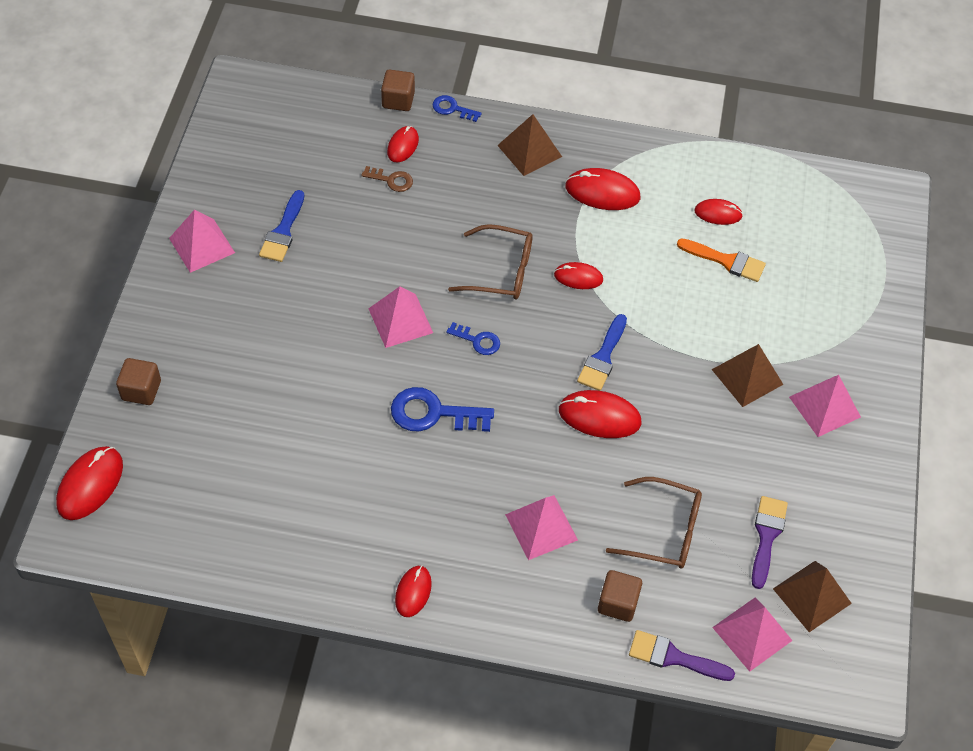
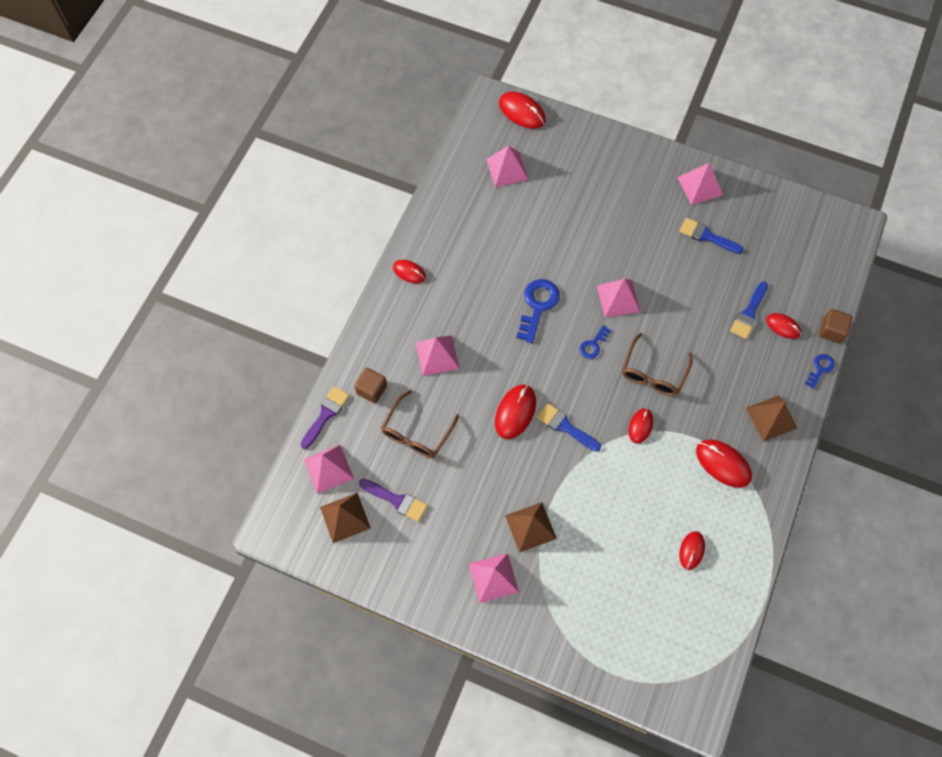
camera: 105 degrees right, 10 degrees up
brown cube [116,358,161,405] -> none
brown key [361,166,413,192] -> blue brush [730,282,768,339]
red mouse [565,168,640,210] -> red mouse turned 75 degrees counterclockwise [696,439,752,488]
orange brush [677,238,766,282] -> none
none -> pink pyramid [486,146,528,187]

